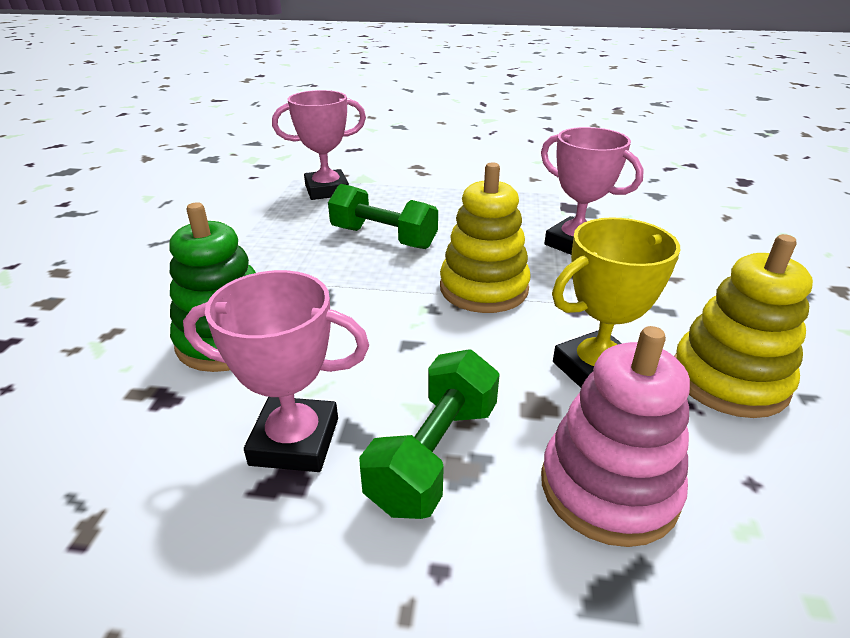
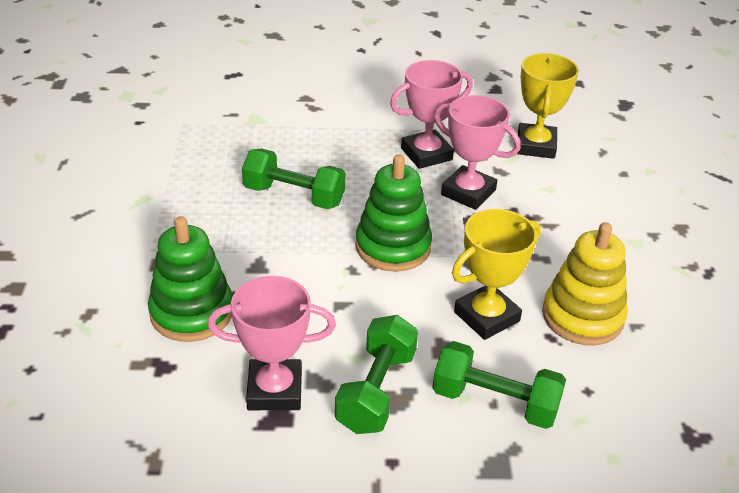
camera: 10 degrees left, 5 degrees up
pink trophy [272,90,366,200] -> pink trophy moved to [390,60,473,169]
yellow stacking toy [440,162,531,313] -> green stacking toy [355,154,432,272]
pink stacking toy [541,326,690,547] -> green dumbbell [432,341,566,429]
none -> yellow trophy [517,53,579,159]

